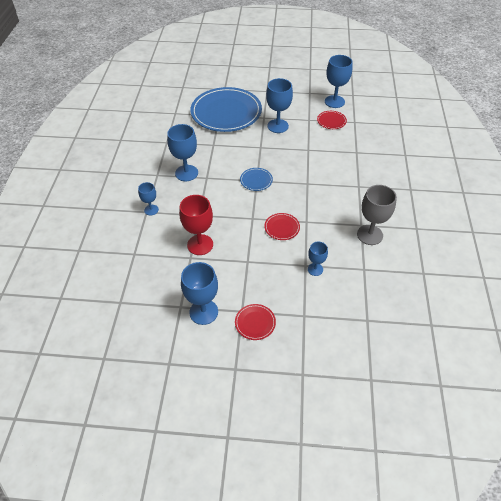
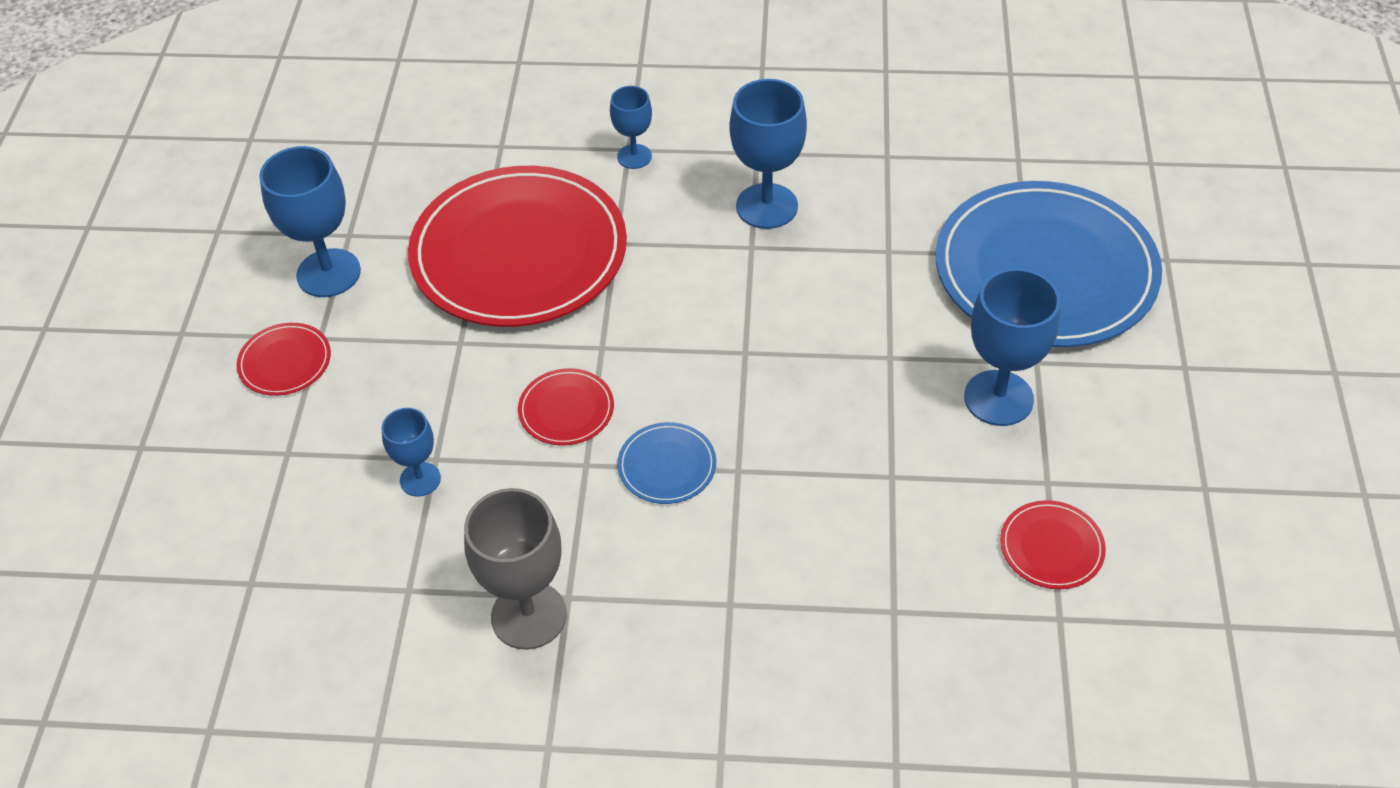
camera: 90 degrees right, 0 degrees up
red goblet [179,195,213,255] -> red plate [408,166,627,327]
blue plate [240,168,273,191] -> blue plate moved to [617,422,716,504]
blue goblet [325,55,353,108] -> none

